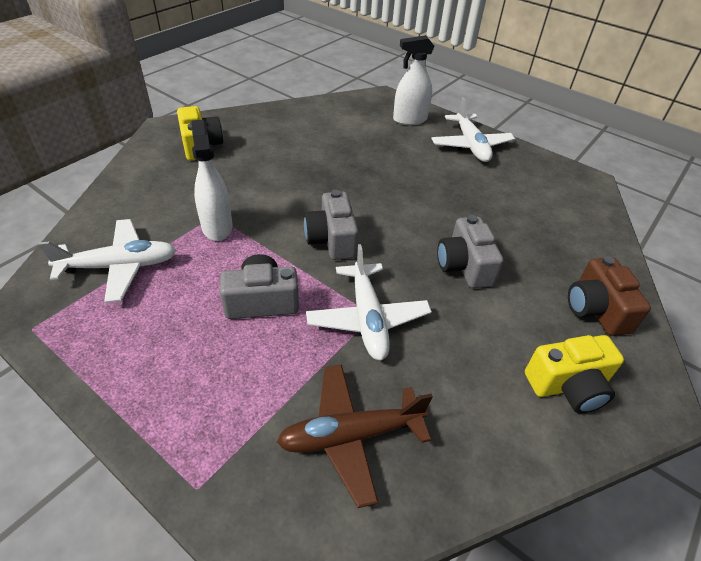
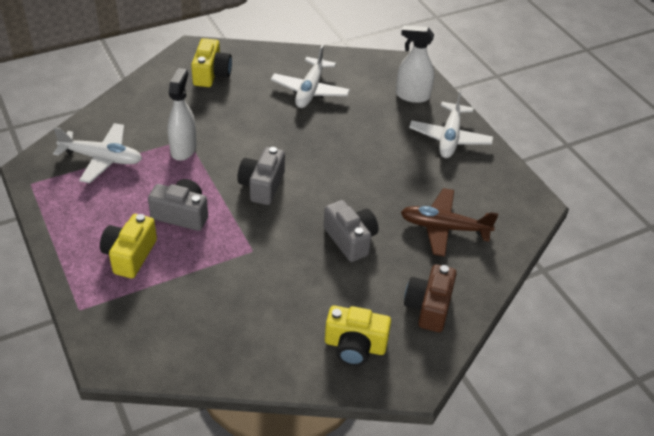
camera: 25 degrees right, 0 degrees up
brown plane [277,364,433,508] -> brown plane moved to [401,188,498,257]
white plane [306,244,432,360] -> white plane moved to [271,45,350,108]
grey camera [437,215,503,288] -> grey camera turned 135 degrees clockwise [324,200,378,262]
none -> yellow camera [100,214,157,278]

